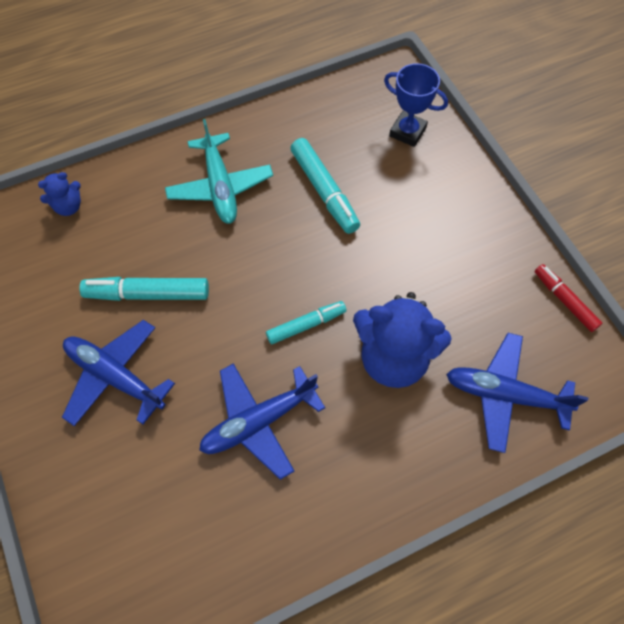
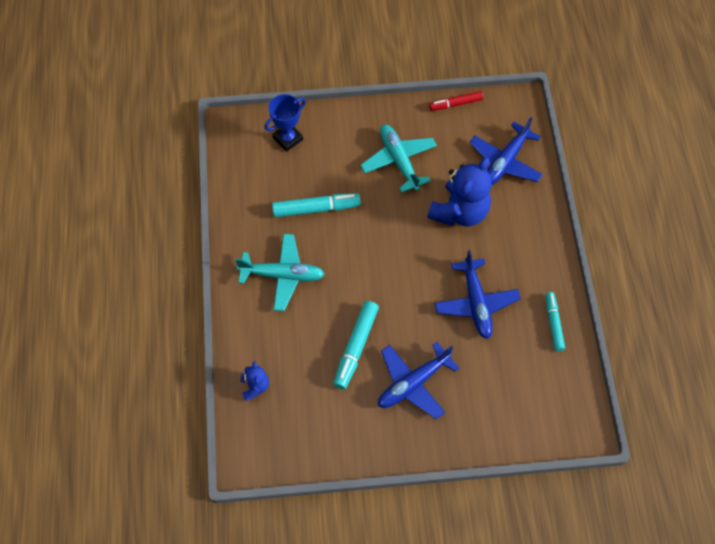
camera: 70 degrees left, 0 degrees up
turquoise marker [266,301,347,344] -> turquoise marker moved to [545,292,565,351]
none -> turquoise plane [360,124,437,193]

